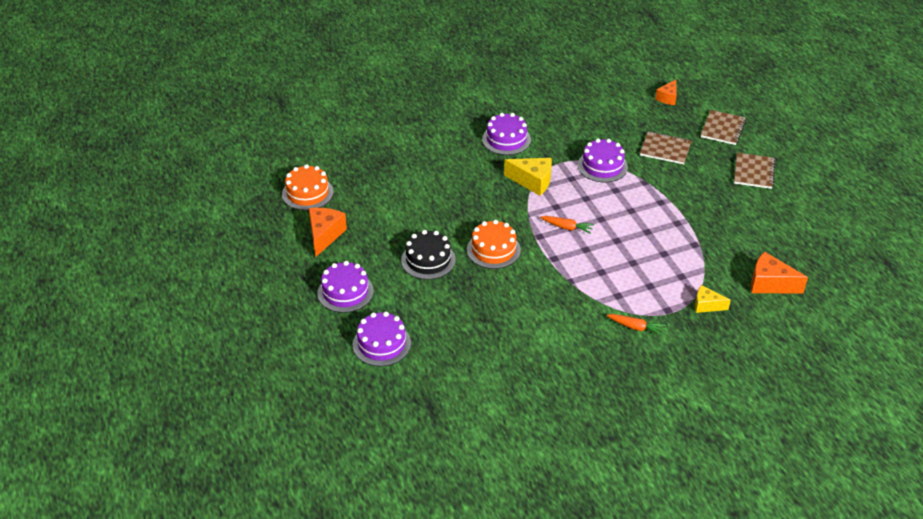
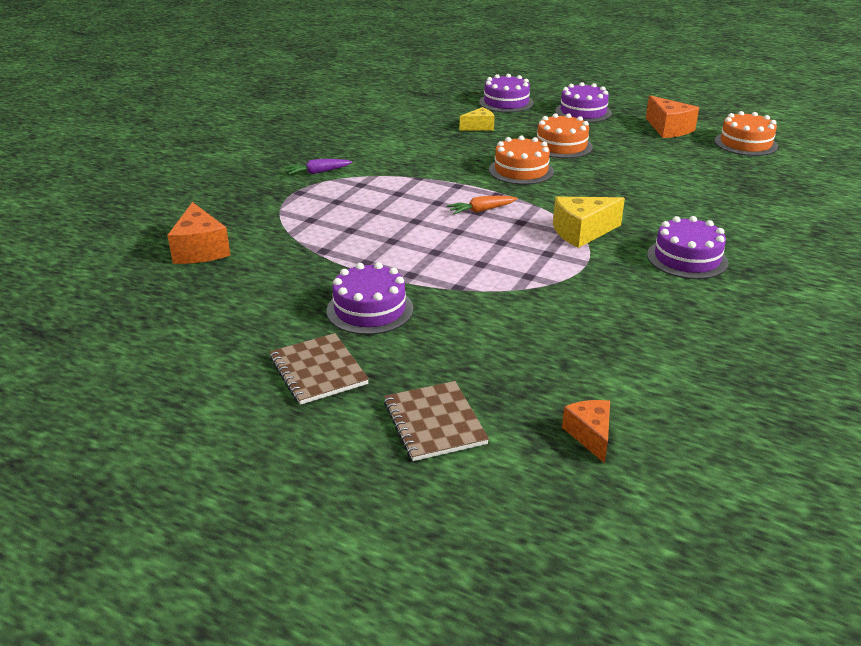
camera: 140 degrees right, 10 degrees down
black cake [401,230,456,280] -> orange cake [537,113,593,158]
purple cake [578,138,628,182] -> purple cake moved to [326,262,413,335]
orange carrot [607,314,666,336] -> purple carrot [285,159,352,175]
brown notebook [640,131,692,164] -> none
yellow cheese [695,285,731,313] -> yellow cheese moved to [459,107,495,131]
orange cheese [751,251,808,293] -> orange cheese turned 90 degrees clockwise [167,202,231,264]

